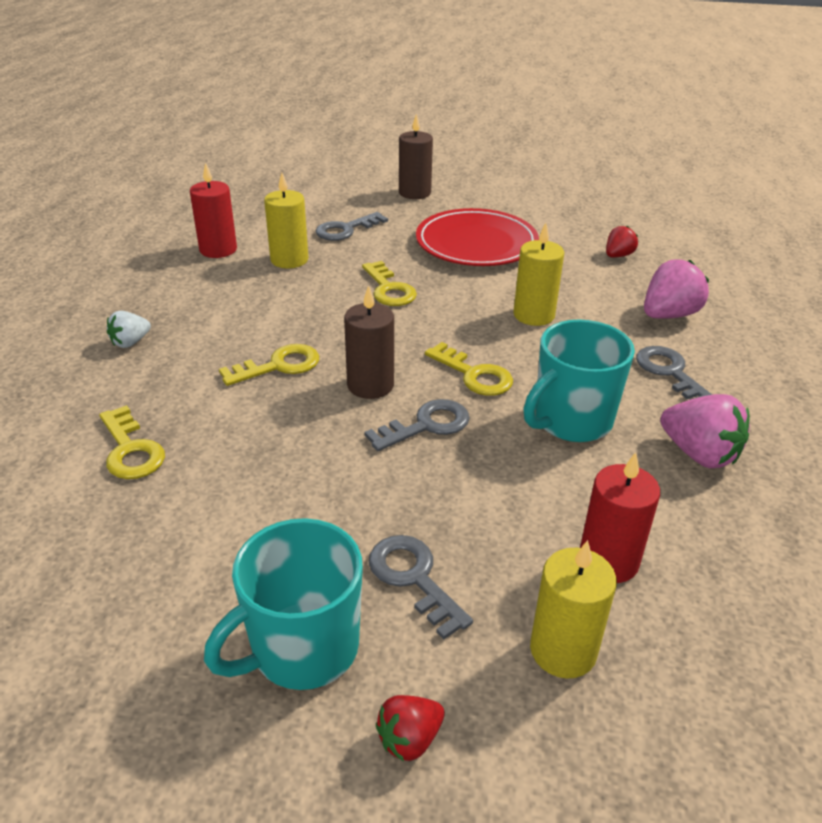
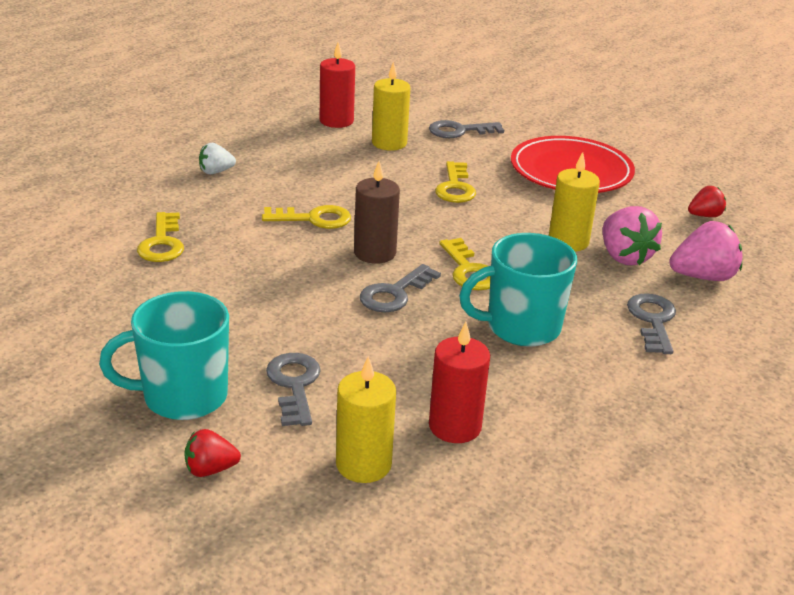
camera: 25 degrees right, 5 degrees down
grey key [364,399,470,451] -> grey key turned 135 degrees clockwise [360,264,441,312]
brown candle [399,114,433,199] -> none
pink strawberry [660,394,750,468] -> pink strawberry moved to [602,206,662,266]

